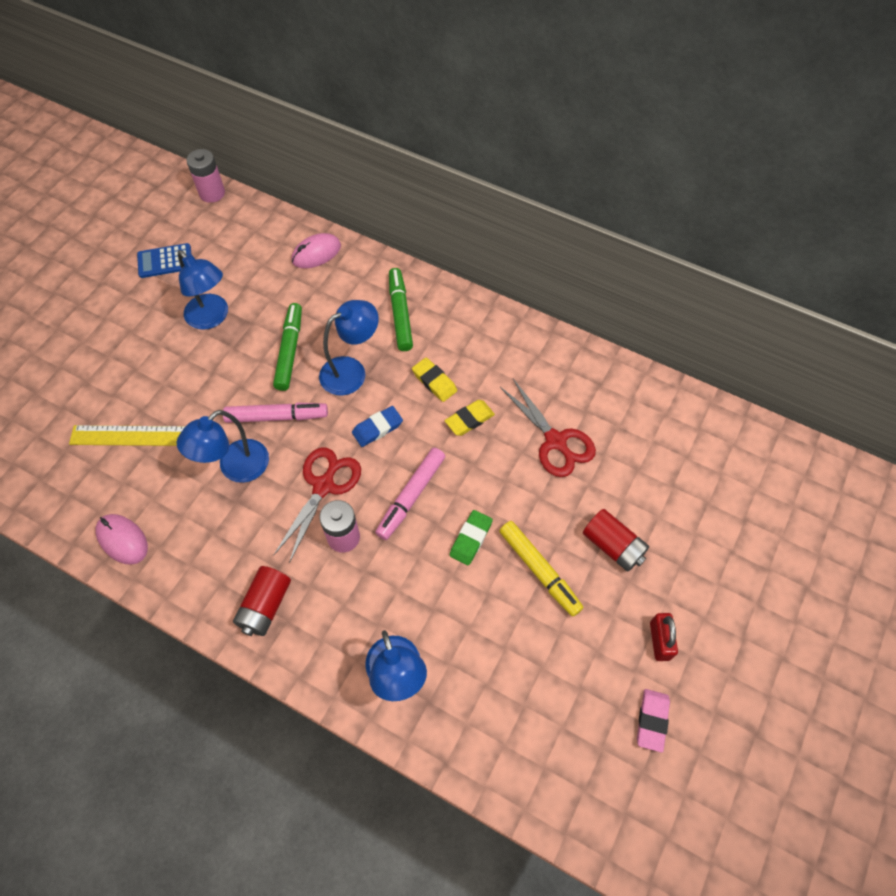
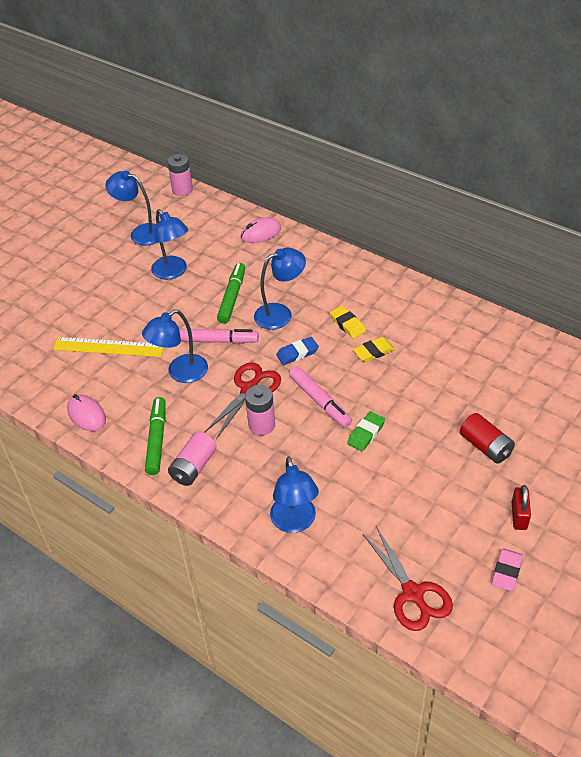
camera: 10 degrees right, 15 degrees down
blue calculator [137,243,192,278] -> blue lamp [105,170,157,246]
red battery [233,566,291,636] -> pink battery [168,432,217,486]
pink marker [375,448,445,540] -> pink marker turned 75 degrees counterclockwise [289,366,352,428]
green marker [389,268,413,351] -> green marker moved to [145,397,166,475]
yellow marker [499,521,584,617] -> none
red scissors [500,379,596,477] -> red scissors moved to [363,526,453,631]

